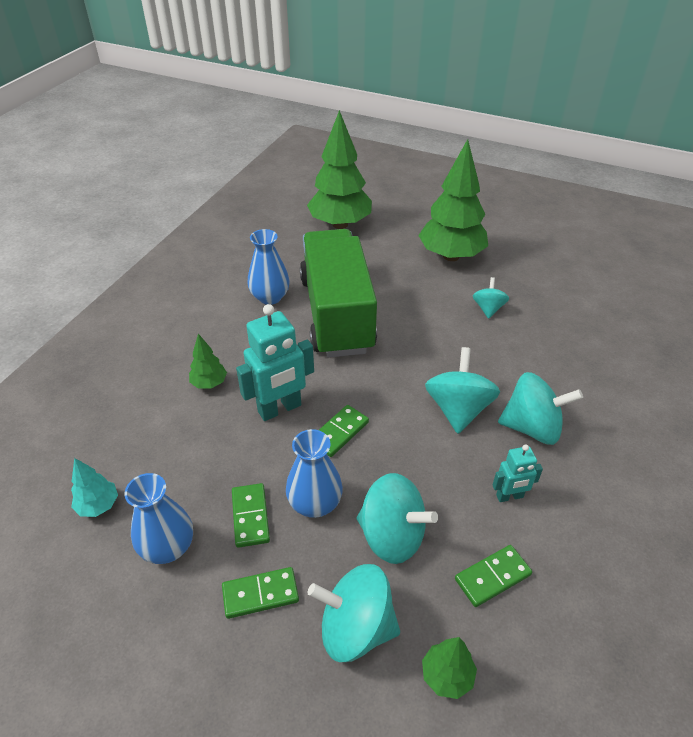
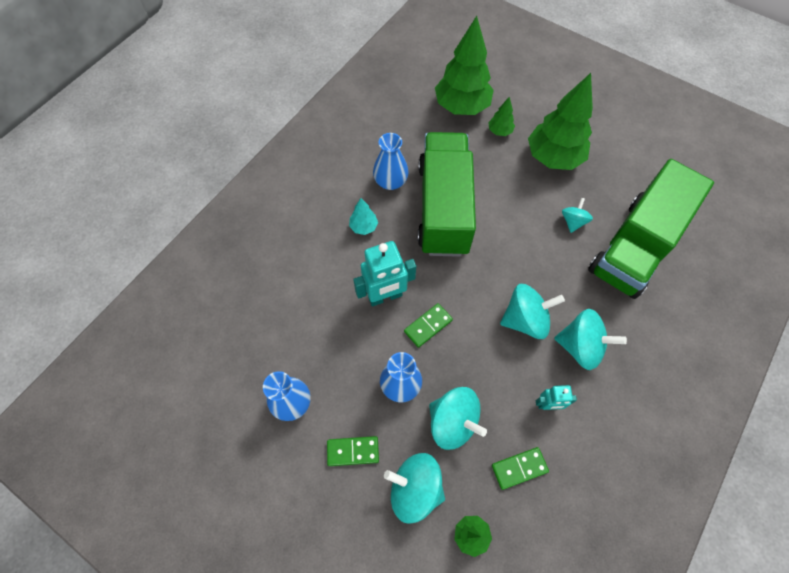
camera: 10 degrees right, 20 degrees up
turquoise tree [71,458,118,517] -> turquoise tree moved to [349,198,378,235]
green tree [189,334,227,388] -> green tree moved to [488,96,515,136]
green domino [232,483,270,548] -> none
turquoise spinning top [425,347,500,434] -> turquoise spinning top turned 60 degrees clockwise [500,284,565,339]
none -> green truck [588,159,714,299]

